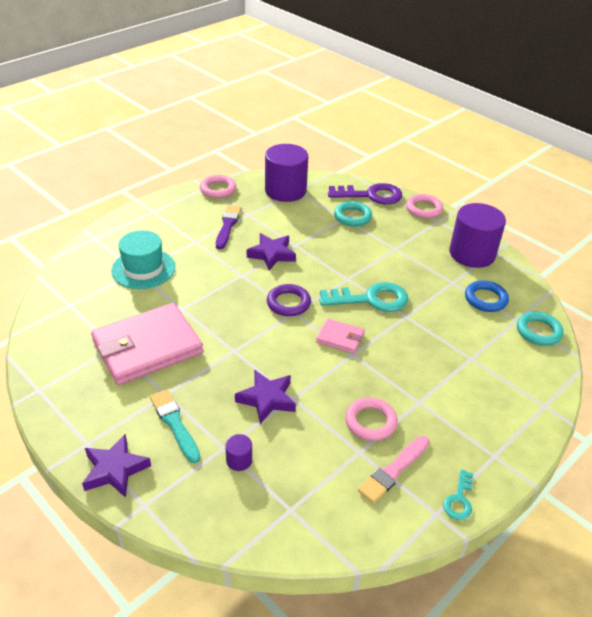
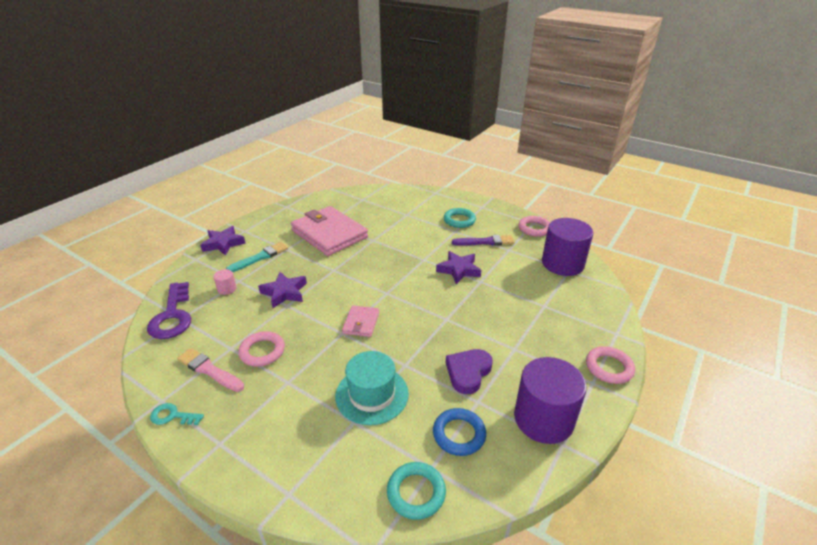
camera: 80 degrees right, 5 degrees down
turquoise hat [111,230,175,289] -> turquoise hat moved to [335,351,409,425]
purple cylinder [225,434,252,471] -> pink cylinder [213,269,236,295]
purple ring [267,284,311,316] -> none
turquoise key [319,282,408,312] -> none
purple key [328,183,402,204] -> purple key moved to [147,282,191,339]
turquoise ring [334,201,372,226] -> turquoise ring moved to [444,208,476,228]
none -> purple heart [446,349,493,394]

